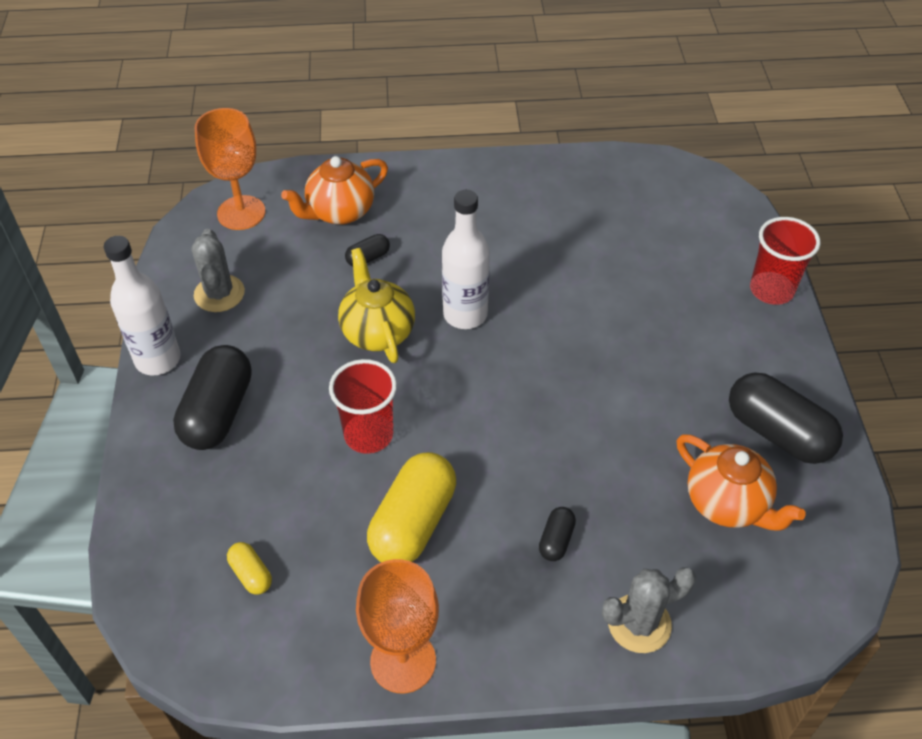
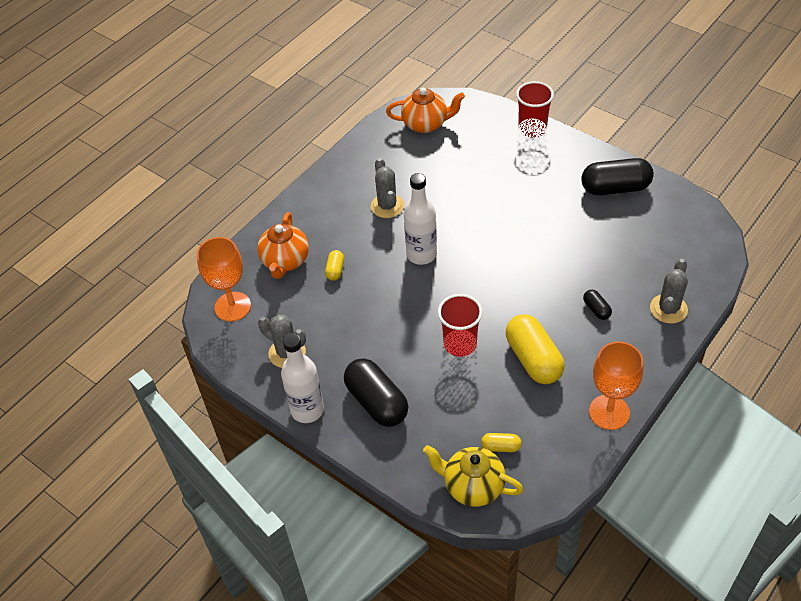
camera: 45 degrees left, 0 degrees up
yellow teapot [338,248,415,363] -> yellow teapot moved to [423,445,524,507]
black capsule [345,234,390,266] -> yellow capsule [325,250,344,281]
orange teapot [677,434,806,531] -> orange teapot moved to [386,88,465,133]
none -> grey cactus [371,158,404,218]

